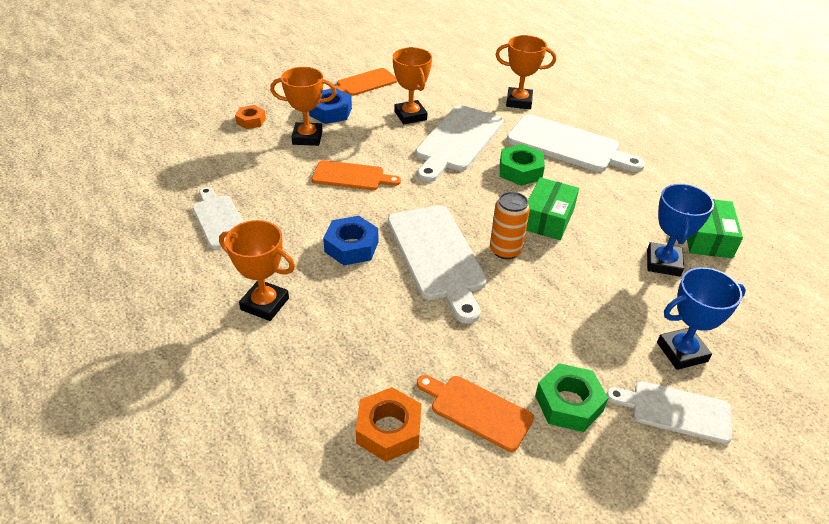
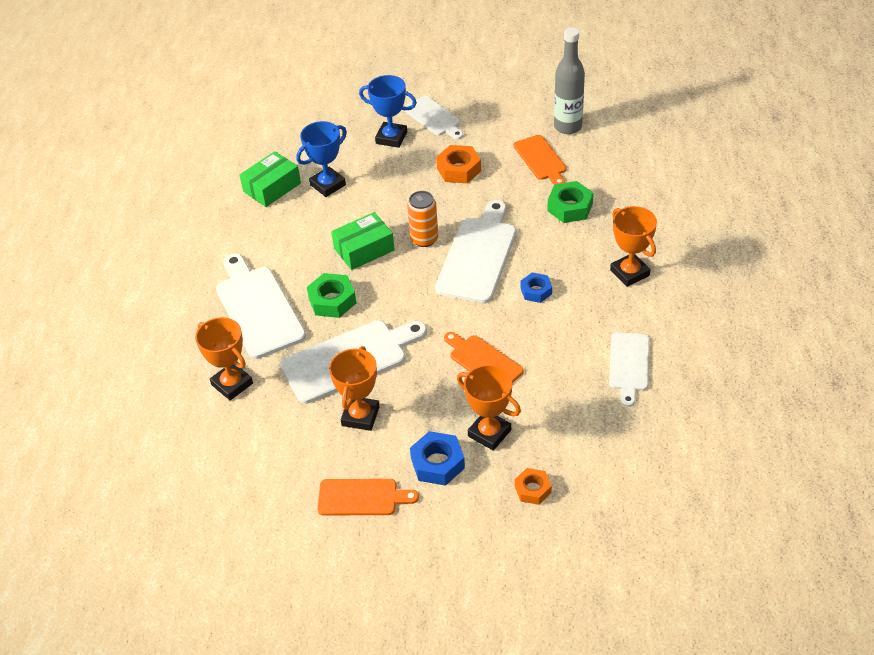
camera: 140 degrees left, 5 degrees up
blue nut [323,216,378,265] -> blue nut [521,272,552,303], size x0.66
orange nut [356,387,421,462] -> orange nut moved to [436,145,481,183]
green nut [535,363,608,432] -> green nut moved to [547,181,593,223]
none -> grey bottle [554,27,585,134]

